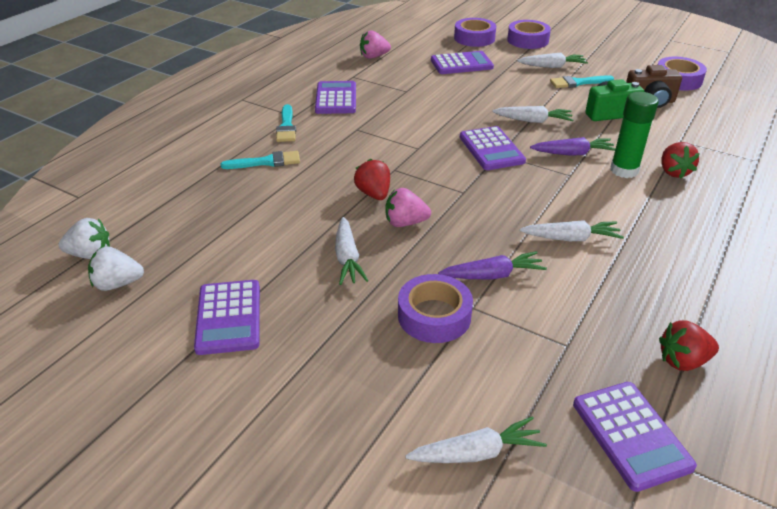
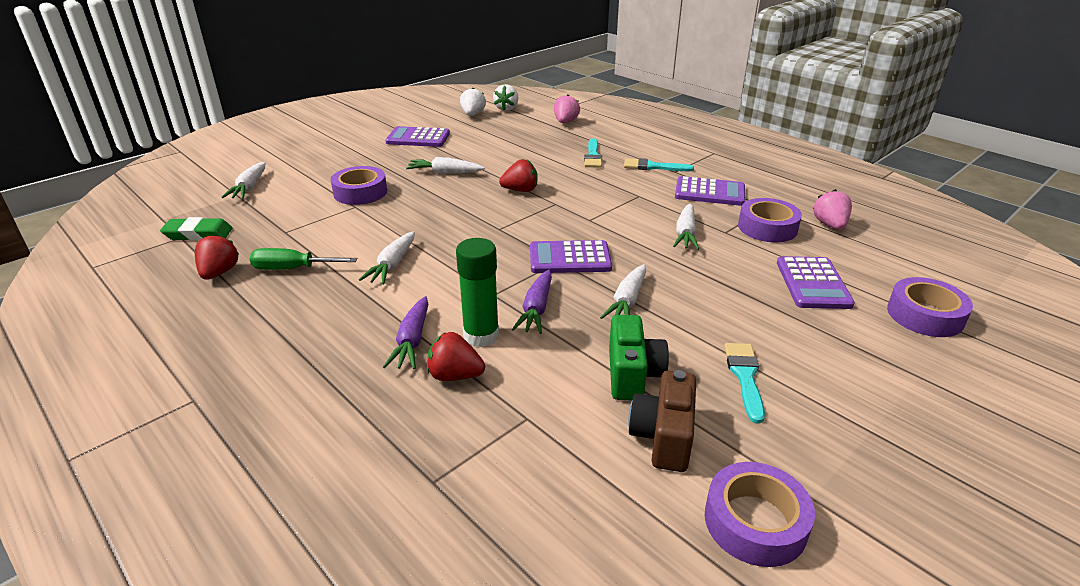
camera: 105 degrees right, 5 degrees down
pink strawberry [385,188,431,227] -> pink strawberry moved to [554,94,580,123]
purple carrot [438,251,547,279] -> purple carrot moved to [383,296,428,369]
purple tape [507,20,551,49] -> purple tape moved to [738,198,802,242]
white carrot [517,53,588,68] -> white carrot moved to [673,204,699,250]
purple calculator [573,382,697,492] -> green eraser [160,217,233,241]
none -> green screwdriver [250,248,357,270]

